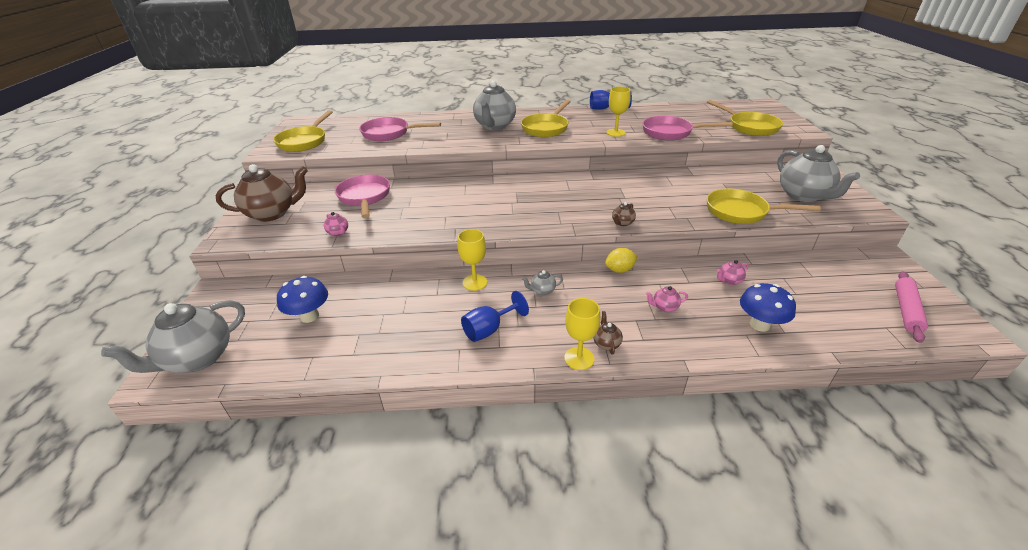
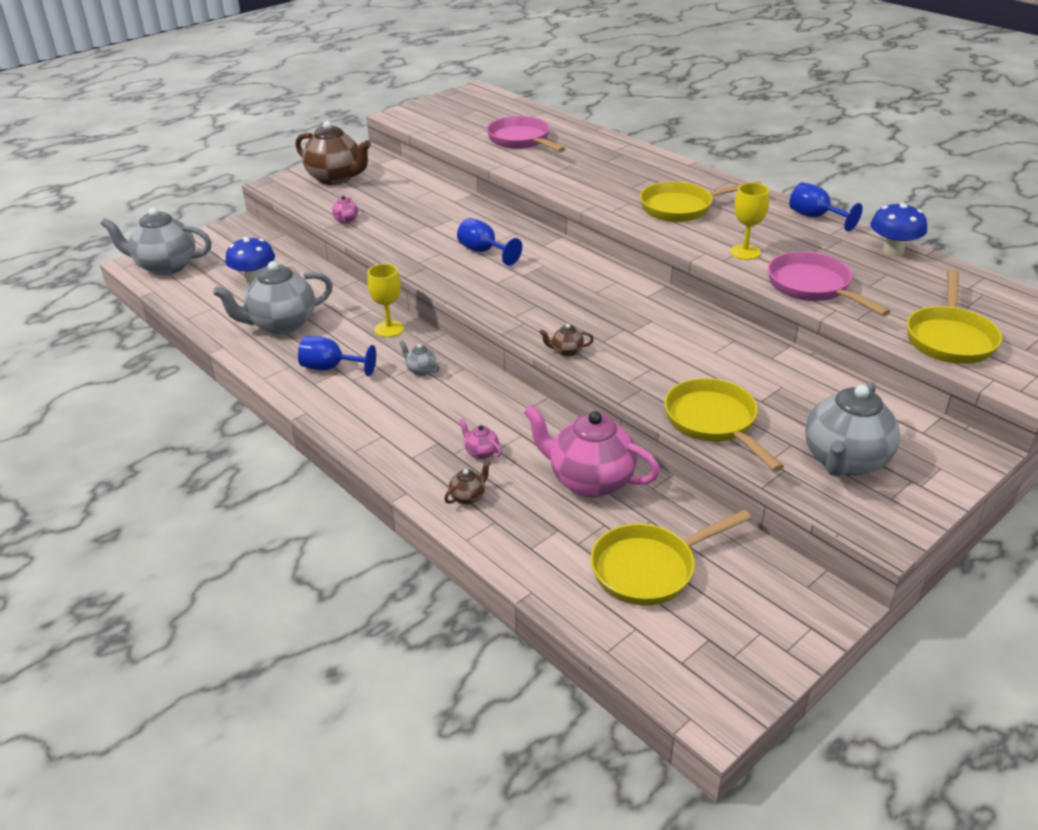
camera: 50 degrees right, 0 degrees up
yellow pan [273,110,333,152] -> yellow pan moved to [590,510,751,606]
pink pan [335,175,390,218] -> none
grey teapot [473,81,516,130] -> grey teapot moved to [213,261,333,334]
yellow goblet [564,298,600,370] -> none
brown teapot [593,311,623,354] -> brown teapot moved to [444,461,491,505]
yellow lemon [605,248,638,273] -> none
pink teapot [717,260,749,285] -> pink teapot [524,405,660,498], size x2.39
blue mushroom [740,283,796,332] -> blue mushroom moved to [870,202,927,256]
pink rolling pin [895,271,928,343] -> none
none -> blue goblet [457,218,522,266]

